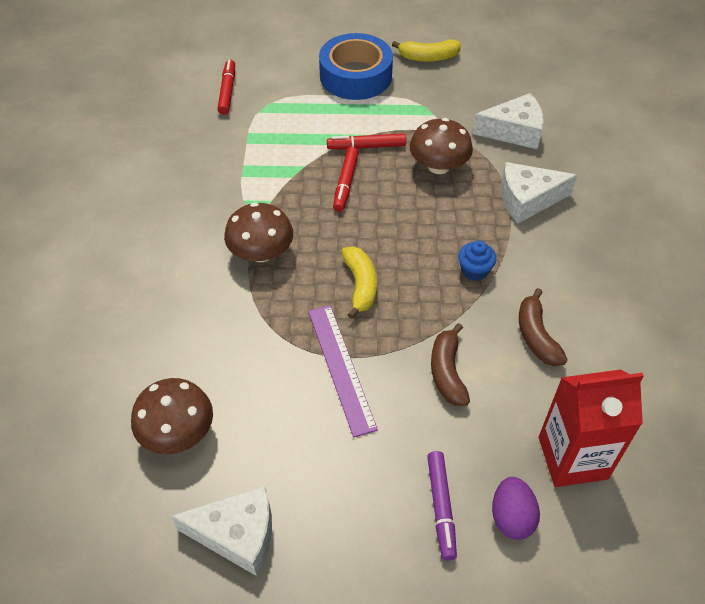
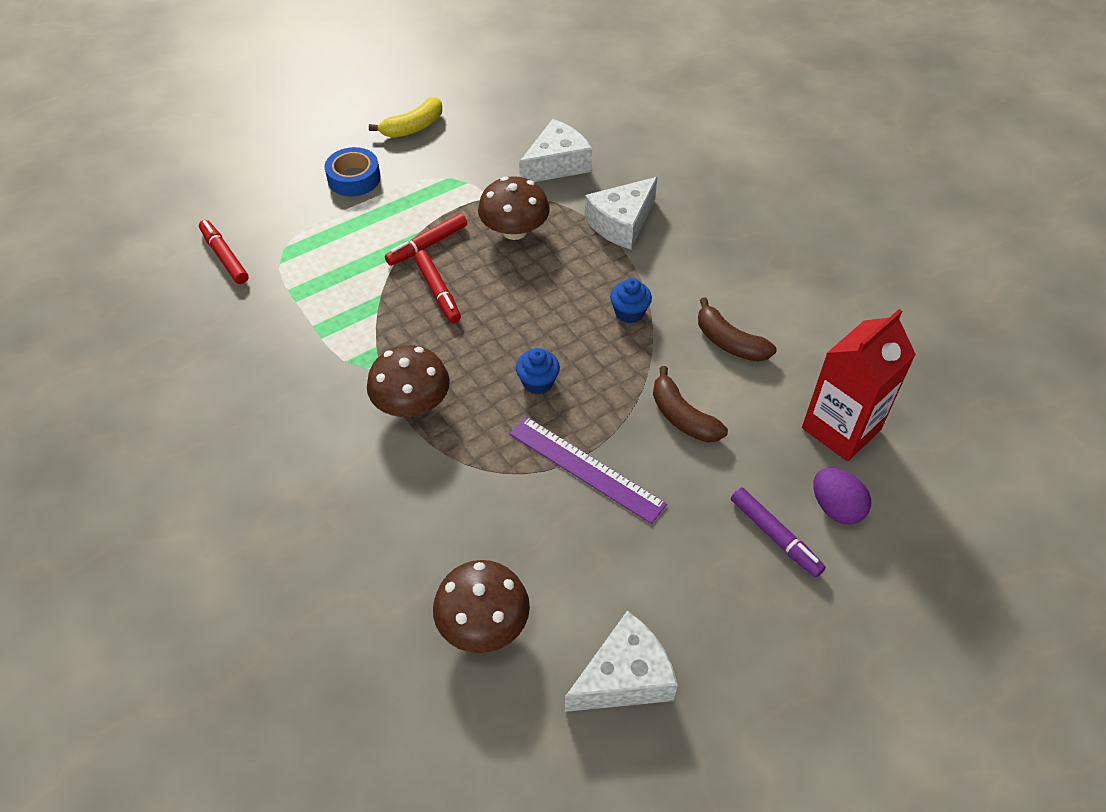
camera: 35 degrees left, 0 degrees up
blue tape [319,33,393,100] -> blue tape [325,147,381,197], size x0.61
yellow banana [342,246,377,319] -> blue cupcake [516,348,560,394]

